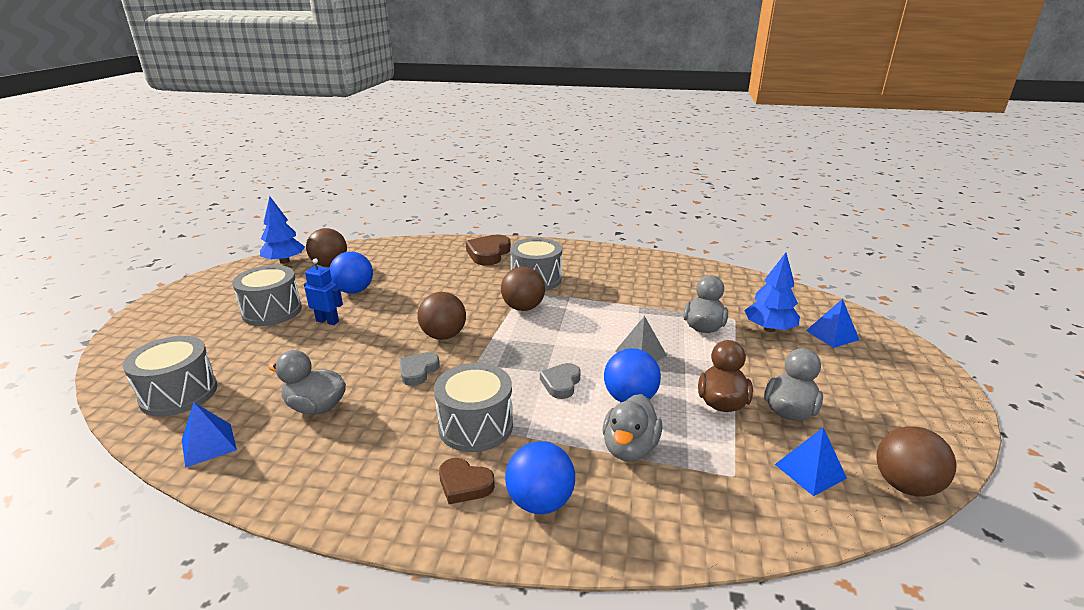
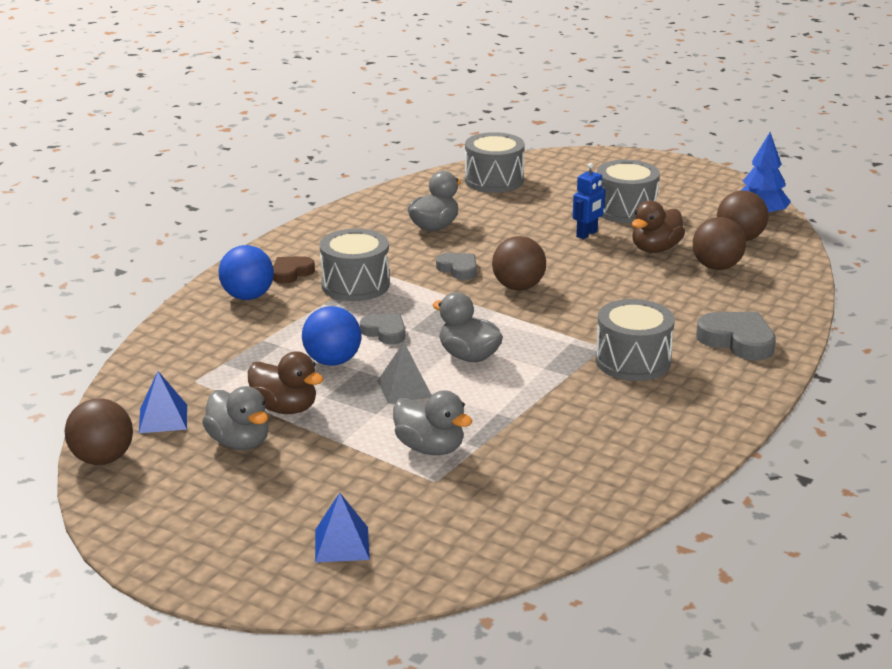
camera: 110 degrees right, 0 degrees up
blue pyramid [182,402,237,468] -> none
blue ball [329,252,373,294] -> brown duck [632,201,685,253]
brown heart [466,235,511,266] -> grey heart [696,312,776,361]
brown ball [501,267,545,311] -> brown ball moved to [693,217,746,270]
grey duck [603,394,662,462] -> grey duck moved to [432,292,503,362]
blue tree [744,253,800,332] -> none

